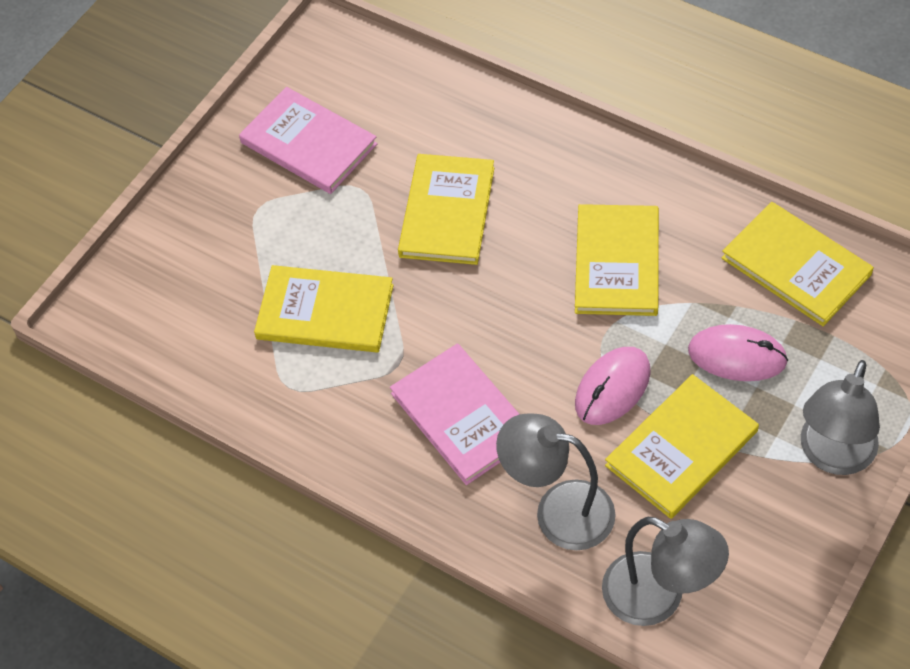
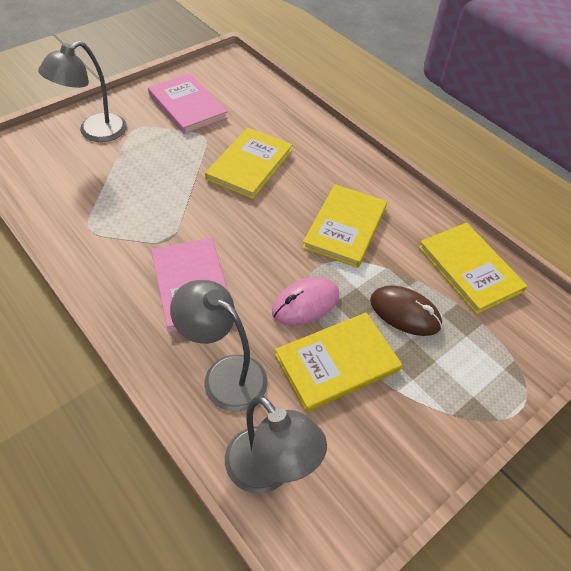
camera: 10 degrees right, 5 degrees down
yellow book [254,265,394,353] -> none
pink mouse [688,324,788,381] -> brown mouse [370,285,442,336]
grey lamp [801,360,880,475] -> grey lamp moved to [38,41,127,142]

